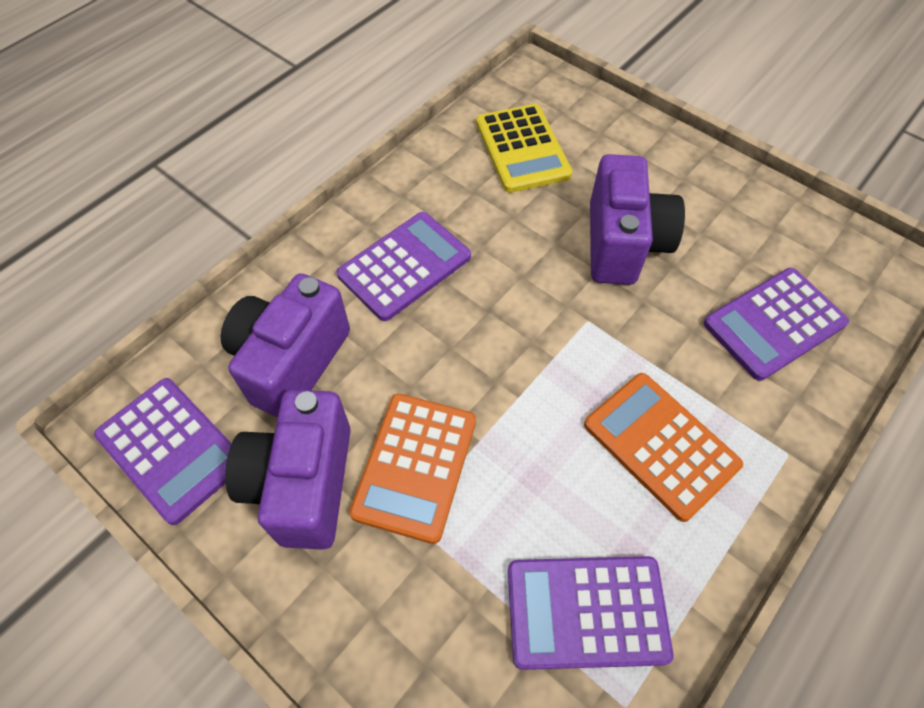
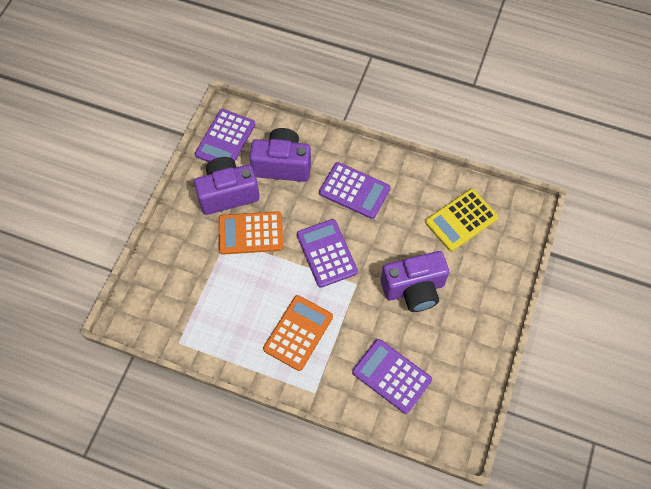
camera: 70 degrees right, 5 degrees up
purple calculator [508,556,673,670] -> purple calculator moved to [297,219,358,288]

